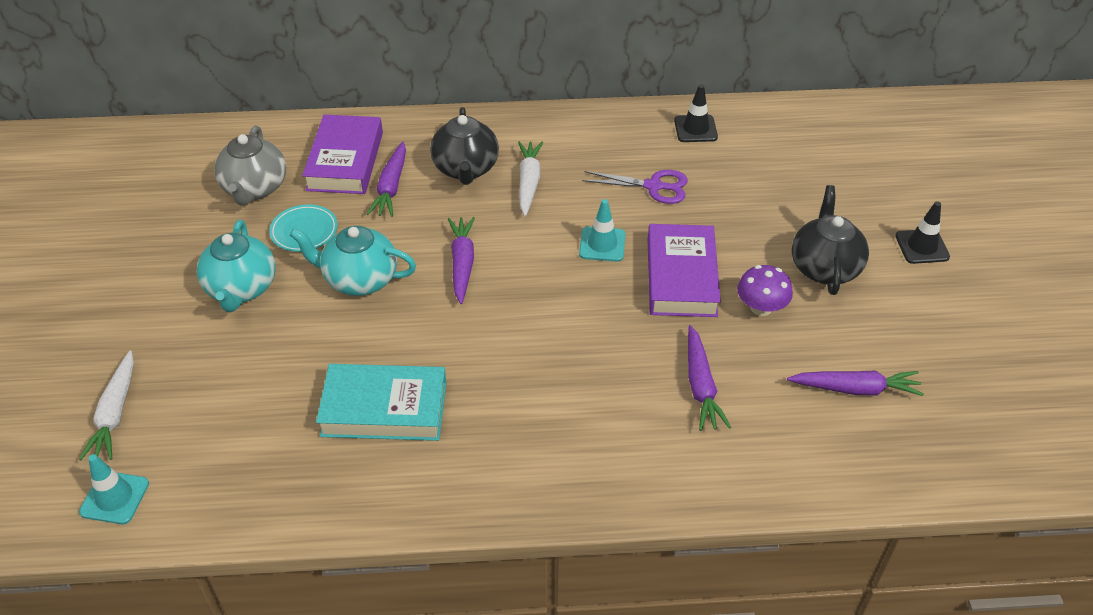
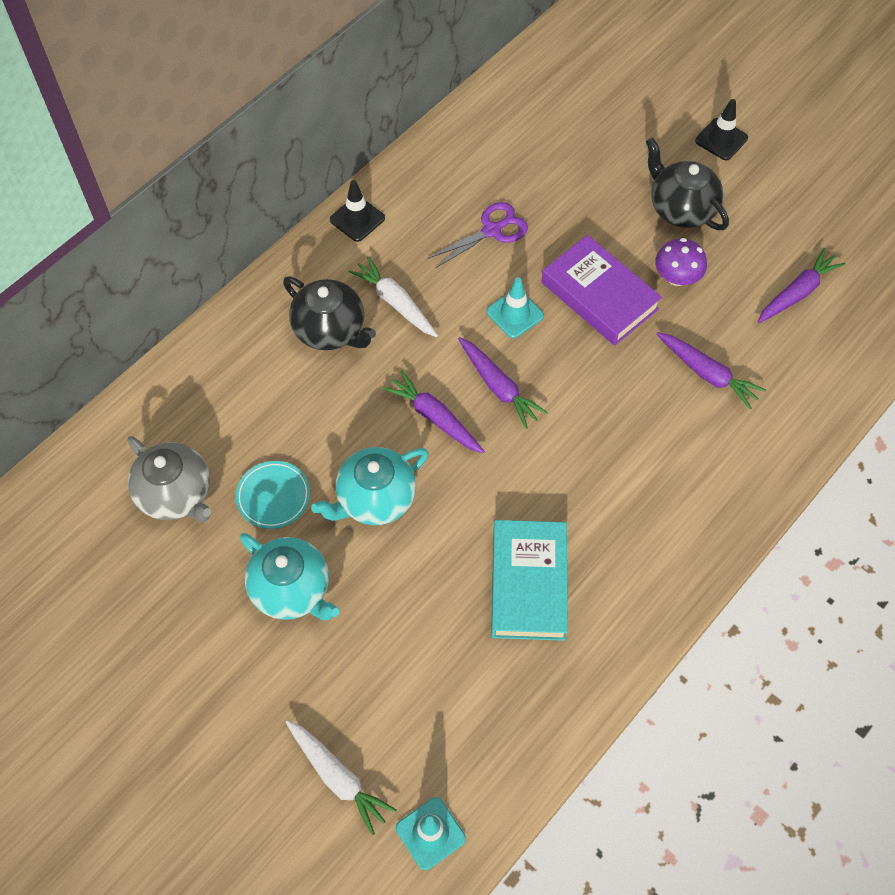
camera: 45 degrees left, 15 degrees up
purple book [302,114,383,194] -> none
turquoise book [316,364,447,441] -> turquoise book turned 45 degrees counterclockwise [491,520,568,641]
purple carrot [367,141,406,217] -> purple carrot moved to [458,337,548,429]
black traffic cone [674,84,718,142] -> black traffic cone moved to [330,180,385,242]

